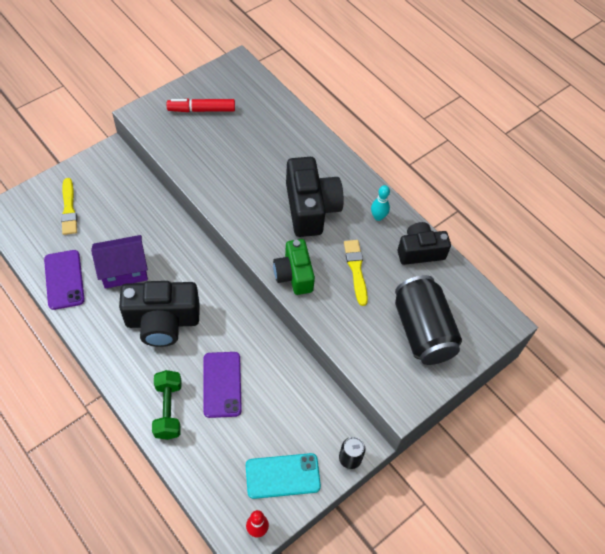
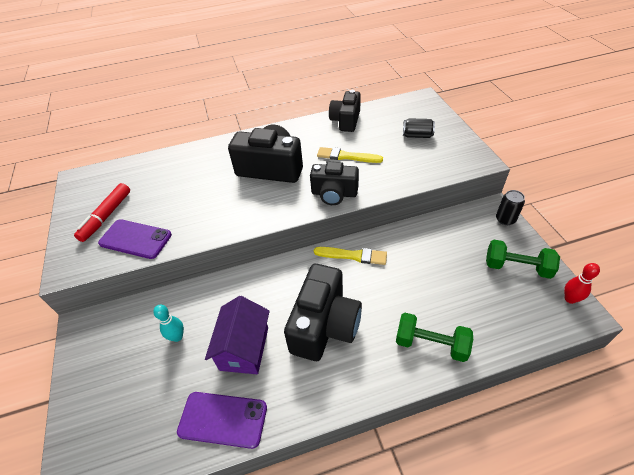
camera: 60 degrees left, 10 degrees down
yellow brush [61,178,77,235] -> yellow brush moved to [314,247,387,265]
purple phone [203,352,242,418] -> purple phone moved to [98,219,172,259]
turquoise phone [246,453,321,499] -> green dumbbell [486,240,560,279]
green camera [273,239,315,295] -> black camera [310,162,359,205]
turquoise bowling pin [371,185,390,221] -> turquoise bowling pin moved to [153,305,184,342]
black can [395,275,462,365] -> black can [403,118,435,138], size x0.46

